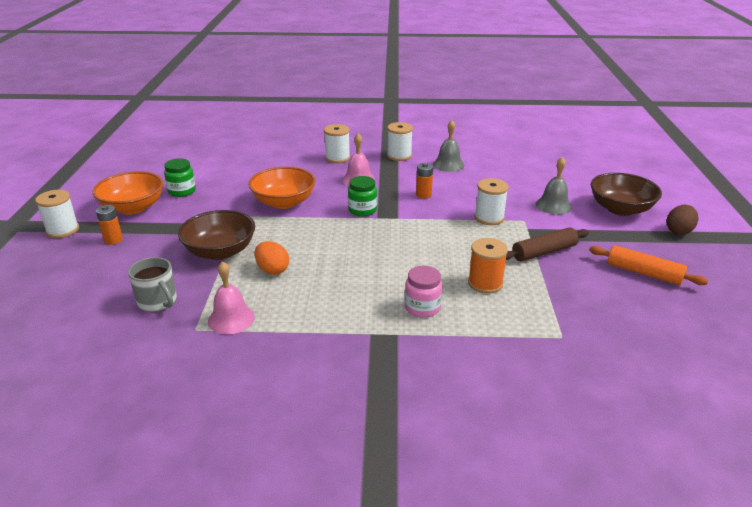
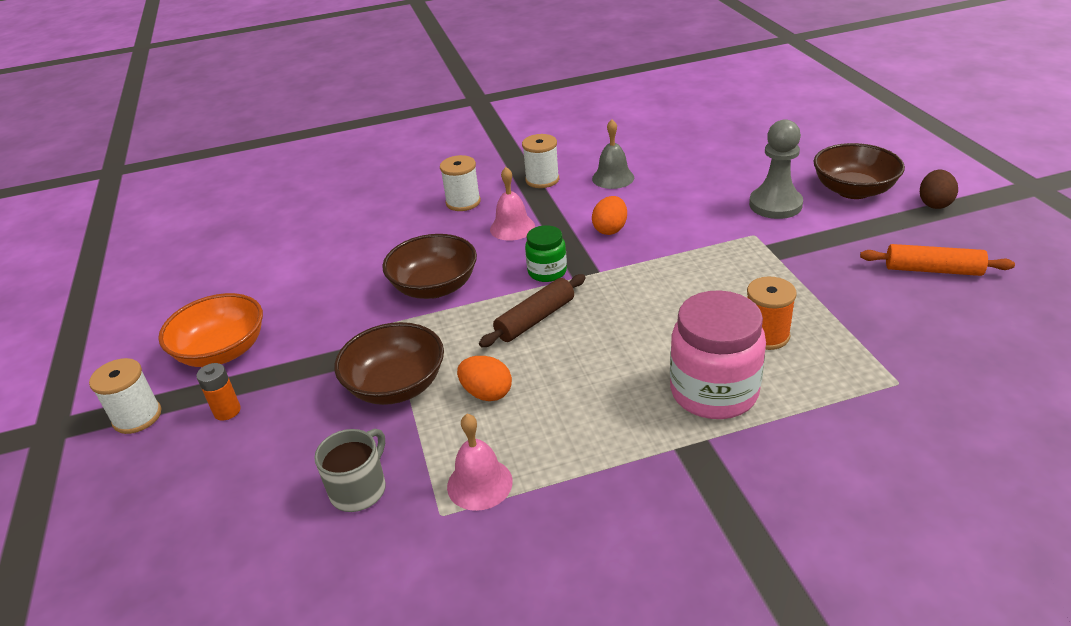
camera: 15 degrees left, 5 degrees up
grey mug [128,257,177,312] -> grey mug turned 90 degrees counterclockwise [314,429,386,512]
green jar [164,158,196,197] -> none
orange bowl [248,167,316,209] -> brown bowl [382,234,477,299]
pink jar [405,266,443,318] -> pink jar [670,290,766,419], size x1.82
orange battery [416,163,433,199] -> orange egg [592,196,627,235]
white spool [474,178,509,225] -> none
brown rolling pin [506,227,589,261] -> brown rolling pin moved to [479,274,586,347]
grey bell [536,157,572,215] -> grey pawn [749,119,803,219]

